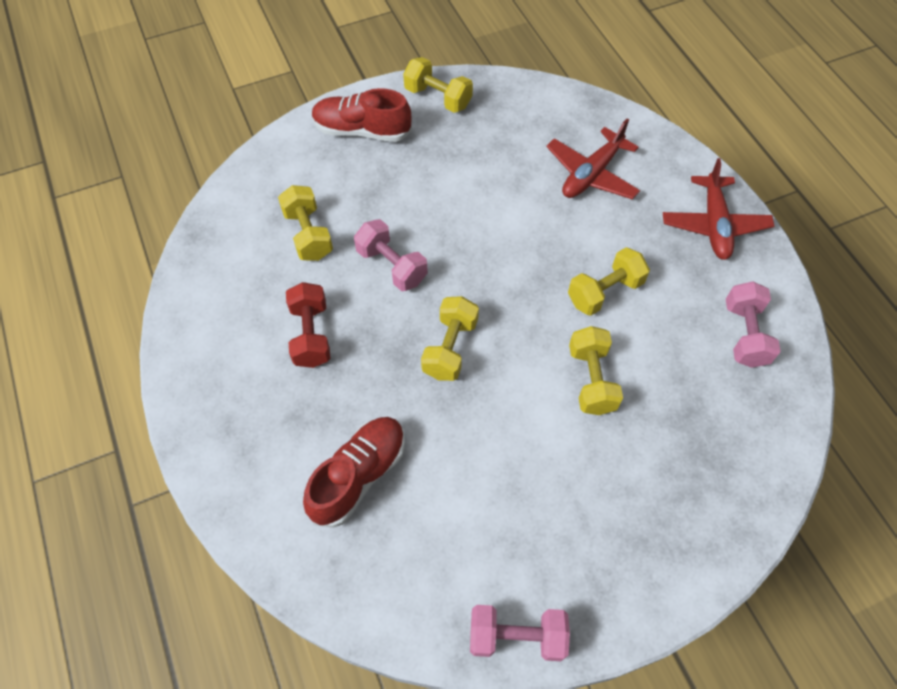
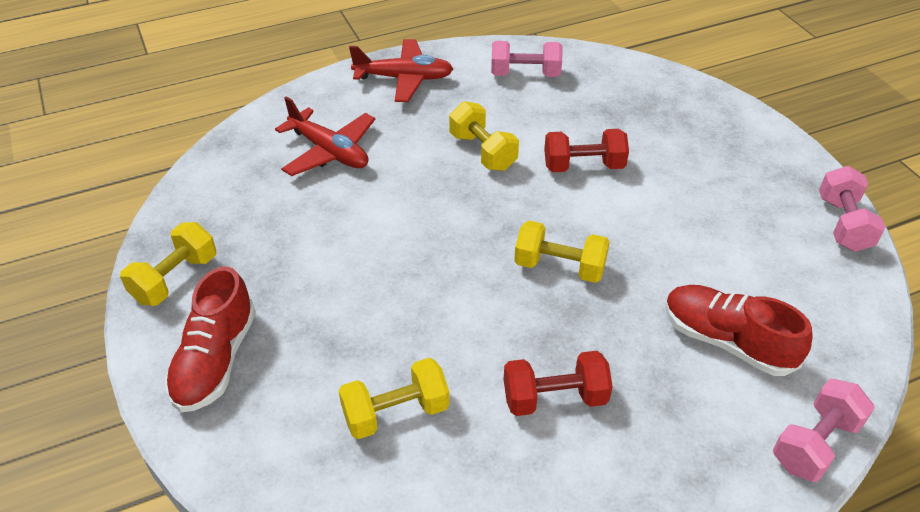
camera: 90 degrees left, 15 degrees down
pink dumbbell [354,219,428,291] -> pink dumbbell moved to [773,379,875,482]
yellow dumbbell [569,326,623,415] -> red dumbbell [544,129,629,172]

